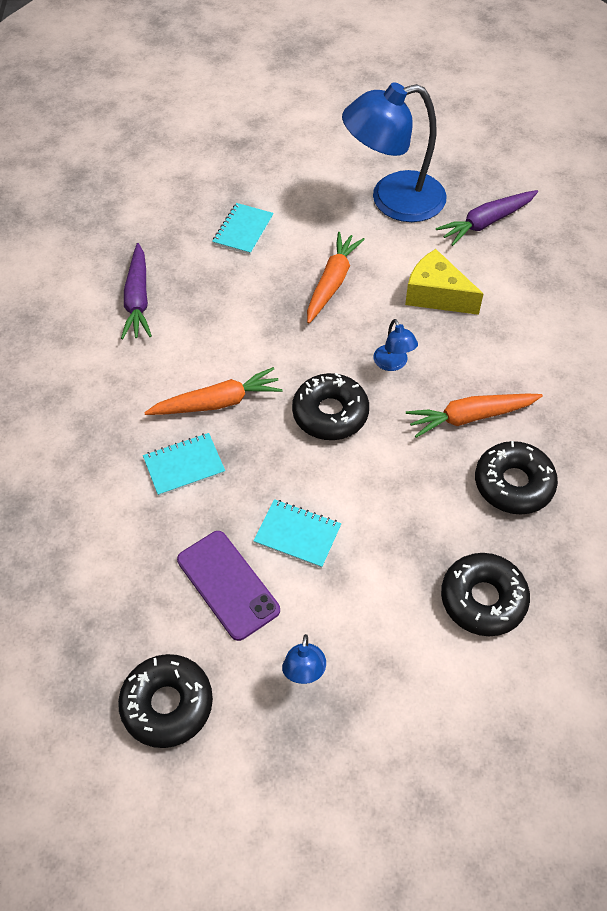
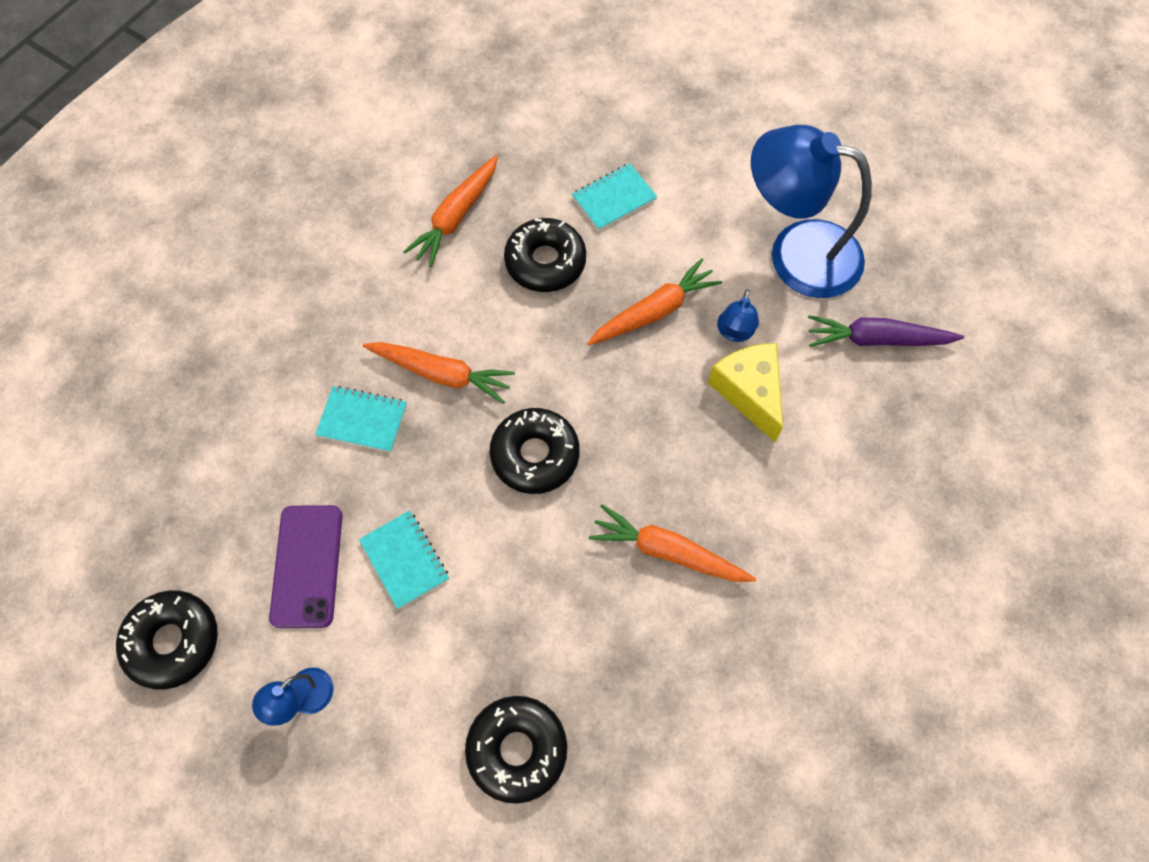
camera: 35 degrees right, 10 degrees up
purple carrot [121,243,152,339] -> orange carrot [403,155,498,267]
blue lamp [374,319,418,371] -> blue lamp moved to [717,290,759,342]
black donut [475,441,558,515] -> black donut moved to [504,218,586,292]

